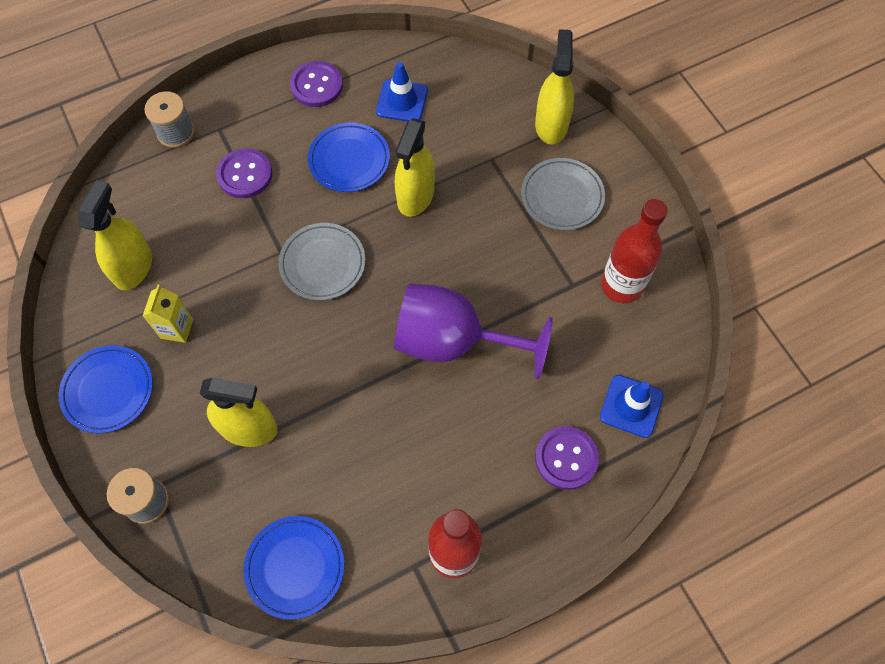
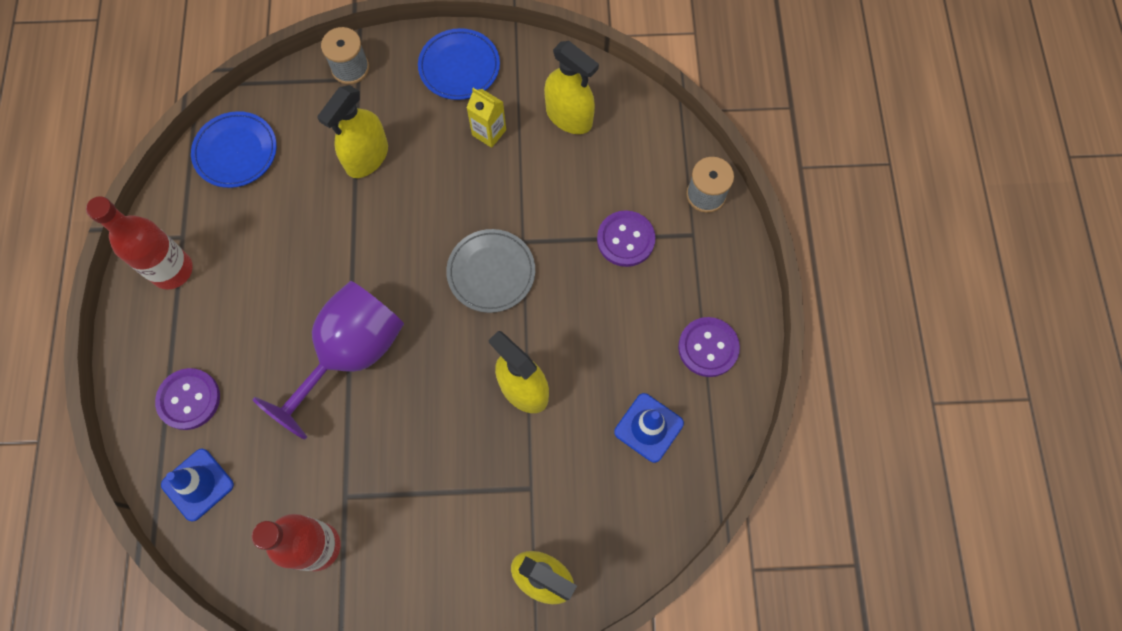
camera: 115 degrees right, 5 degrees up
blue plate [308,122,390,192] -> none
grey plate [521,158,605,230] -> none

